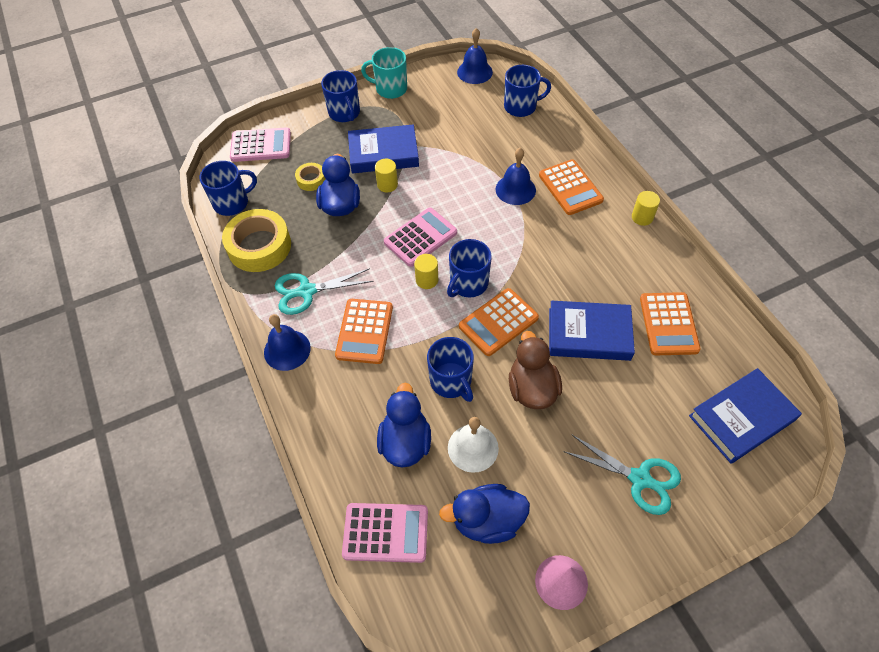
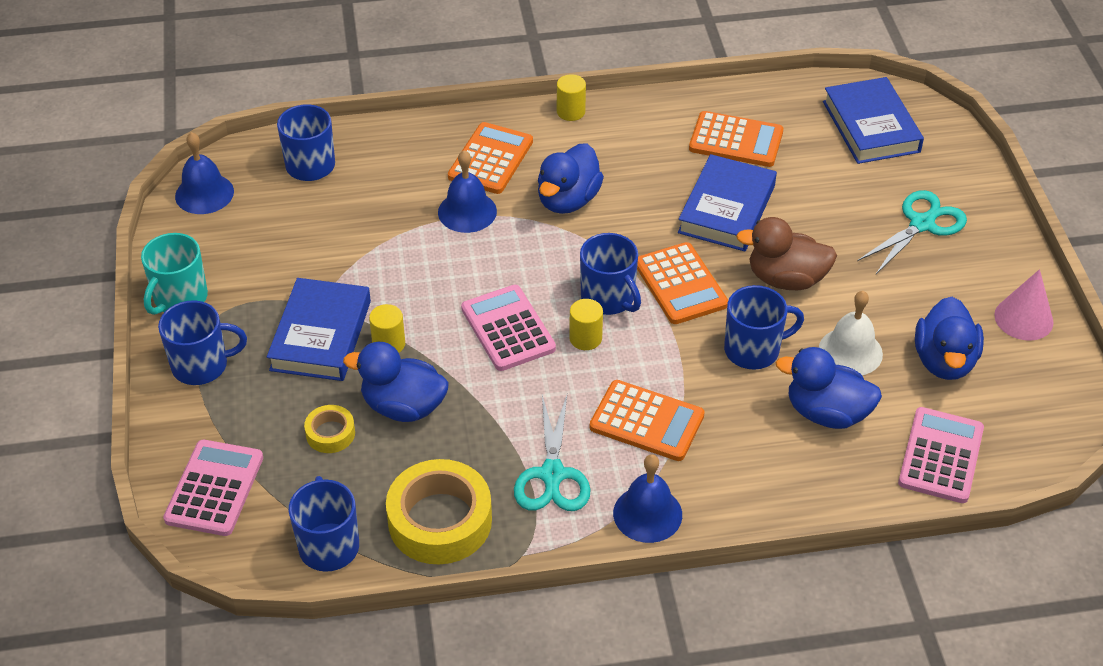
camera: 75 degrees left, 10 degrees down
orange calculator [539,159,604,215] -> orange calculator turned 60 degrees counterclockwise [448,122,533,194]
none -> blue duck [538,143,604,214]

